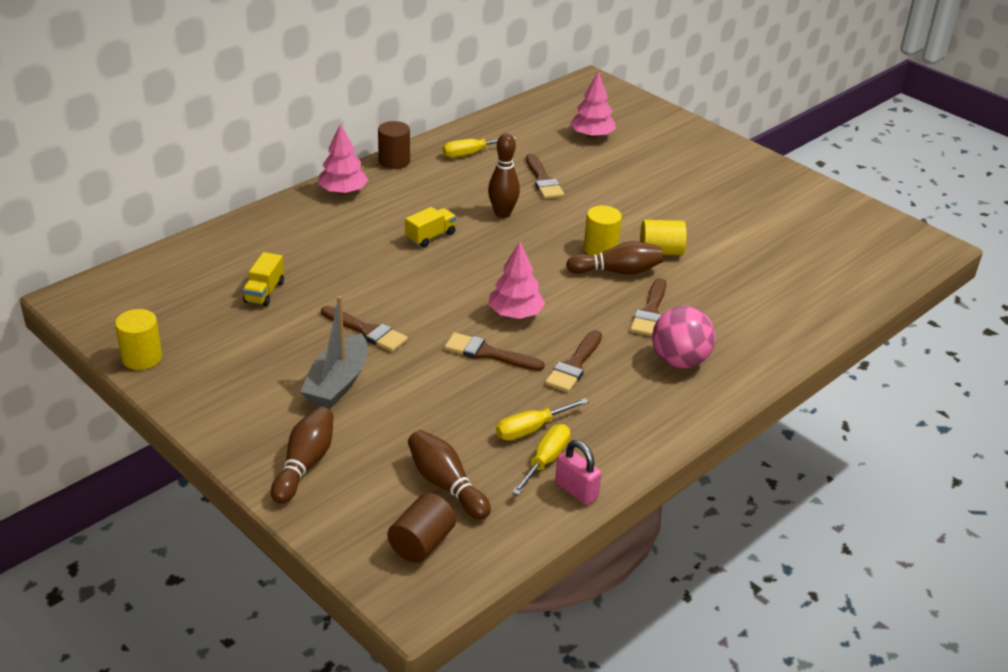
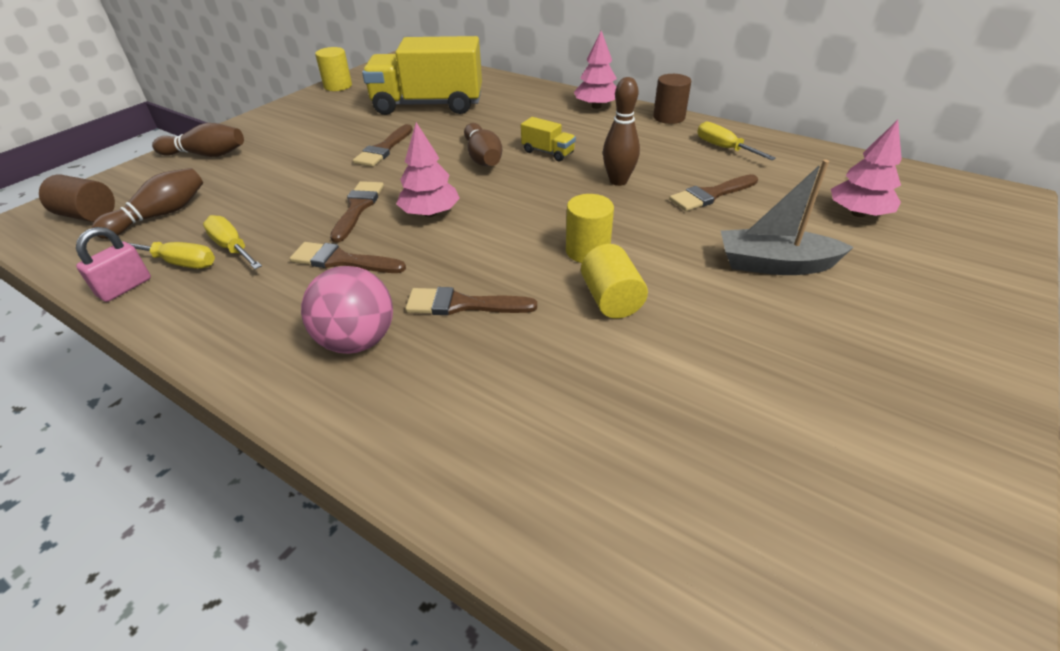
camera: 80 degrees right, 5 degrees up
yellow truck [243,252,284,306] -> yellow truck [362,36,482,115], size x2.42
grey boat [300,296,367,409] -> grey boat moved to [721,159,854,275]
brown bowling pin [566,241,663,275] -> brown bowling pin moved to [464,123,502,166]

